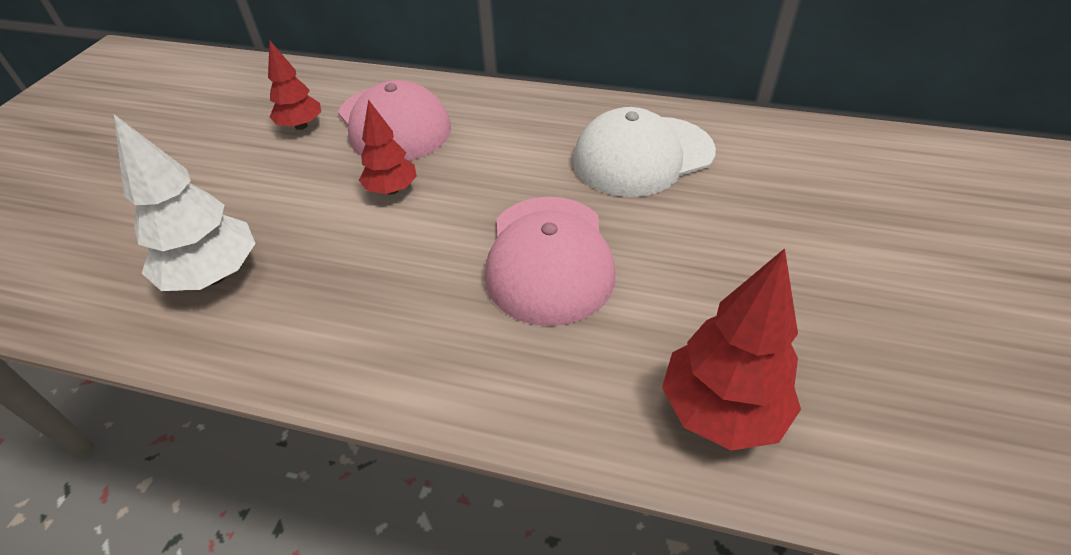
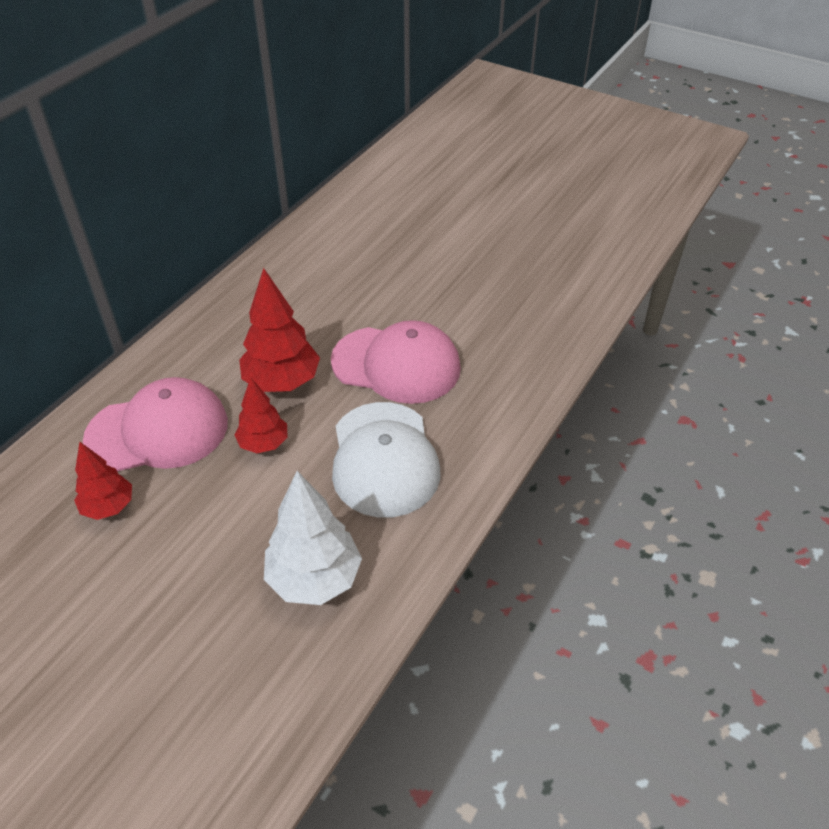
camera: 75 degrees left, 0 degrees up
white cap [573,107,716,197] -> white cap moved to [332,402,441,518]
red tree [662,248,801,451] -> red tree moved to [239,268,320,392]

